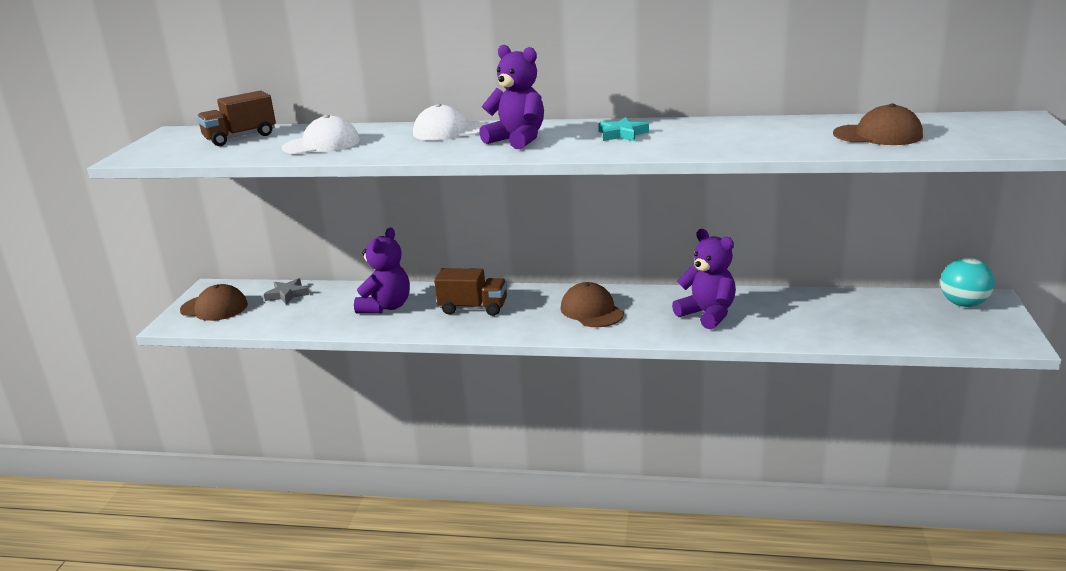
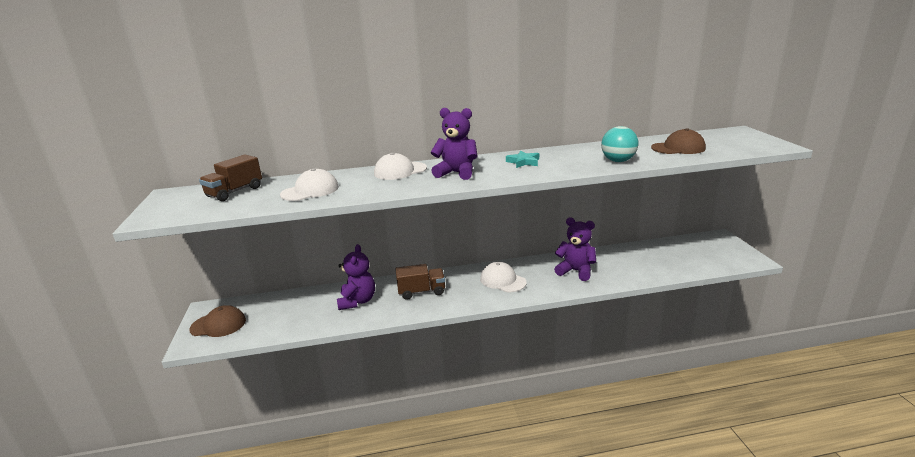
camera: 20 degrees left, 0 degrees up
grey star [264,278,309,305] -> none
brown cap [561,282,624,327] -> white cap [480,262,526,292]
turquoise ball [940,258,995,307] -> turquoise ball moved to [601,126,638,162]

